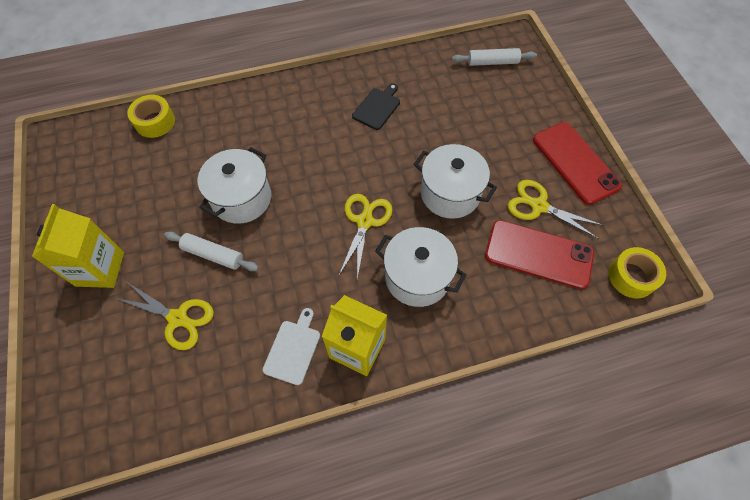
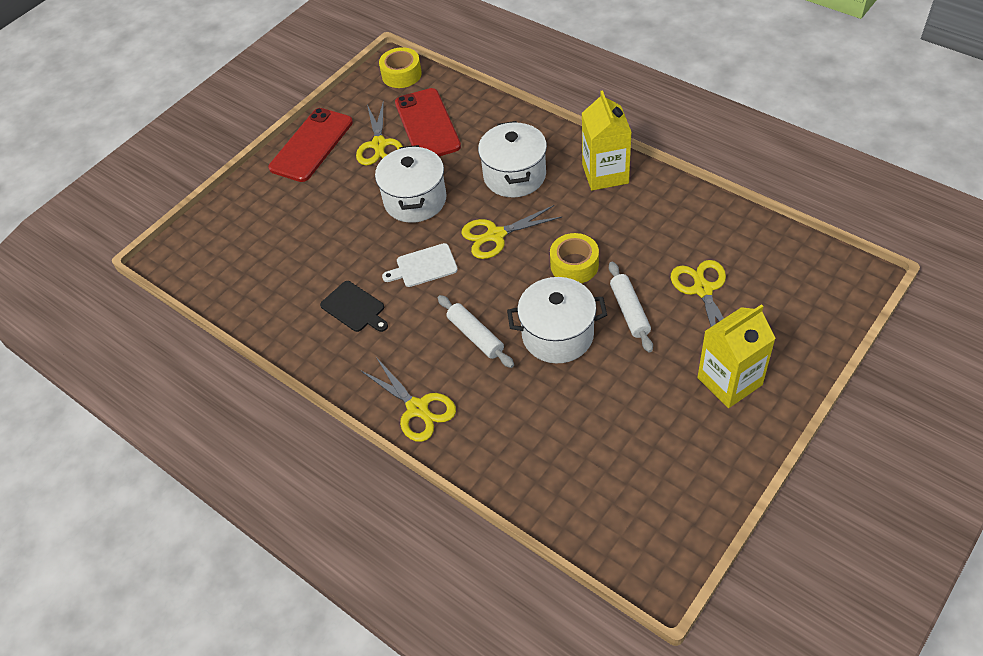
camera: 120 degrees left, 10 degrees down
yellow tape [127,95,175,138] -> yellow tape moved to [550,233,599,283]
white cutting board [263,308,320,385] -> white cutting board moved to [382,243,458,287]
black cutting board [352,83,400,130] -> black cutting board turned 135 degrees counterclockwise [320,281,388,332]
white rolling pin [452,48,537,66] -> white rolling pin moved to [438,295,514,368]
none -> yellow scissors [360,357,456,442]

